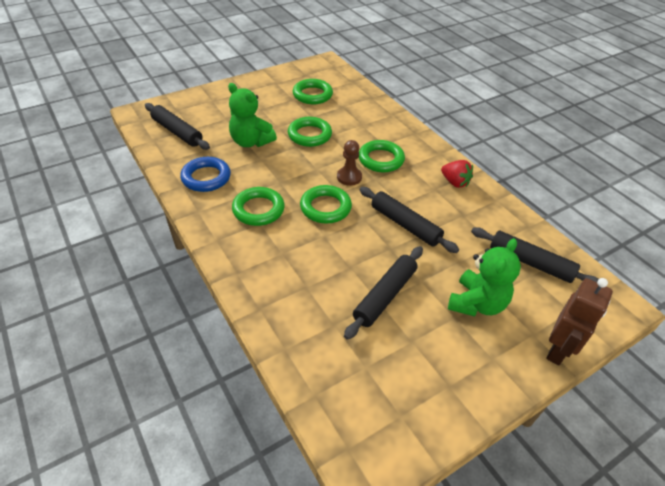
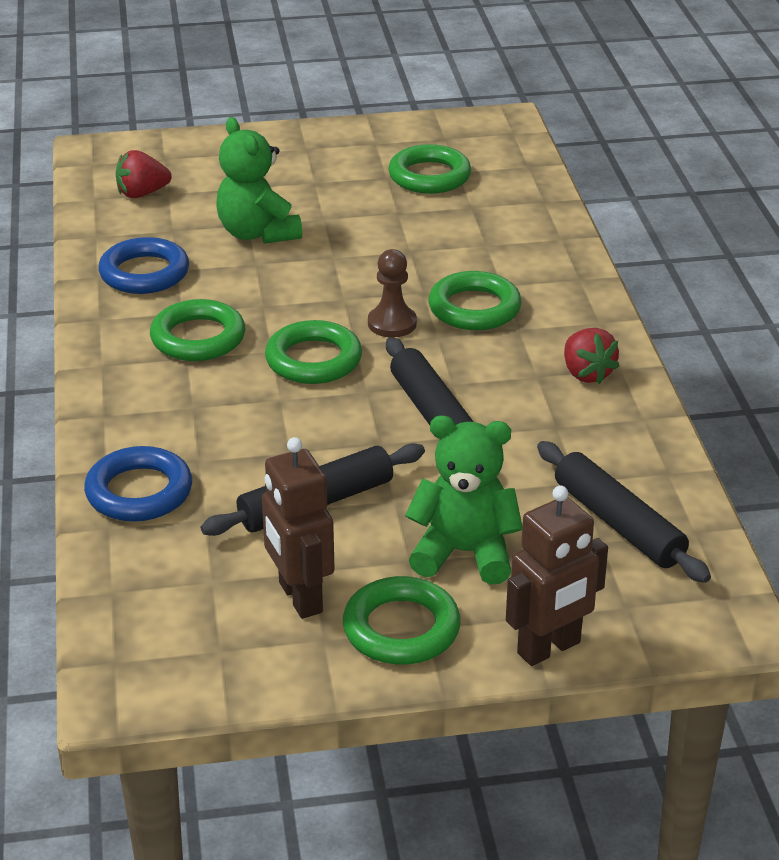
camera: 25 degrees right, 10 degrees down
black rolling pin [145,103,210,150] -> red strawberry [116,150,172,198]
green ring [288,117,332,147] -> green ring moved to [343,576,461,665]
green teddy bear [448,238,521,317] -> green teddy bear turned 135 degrees counterclockwise [405,415,522,585]
none -> blue ring [84,446,192,522]
none -> brown robot [262,437,335,619]

